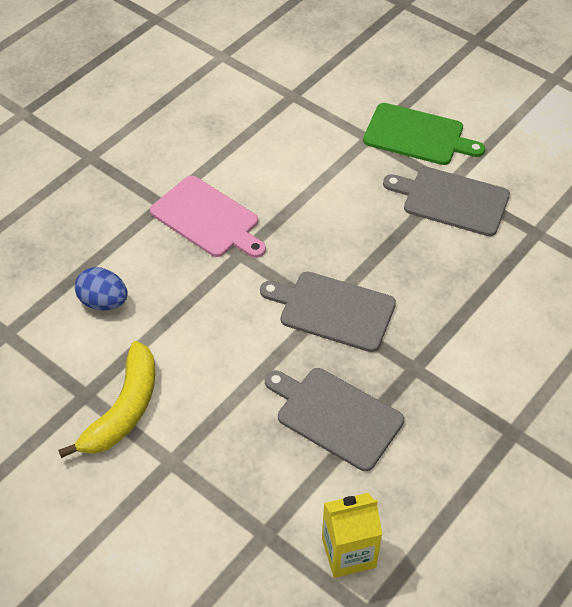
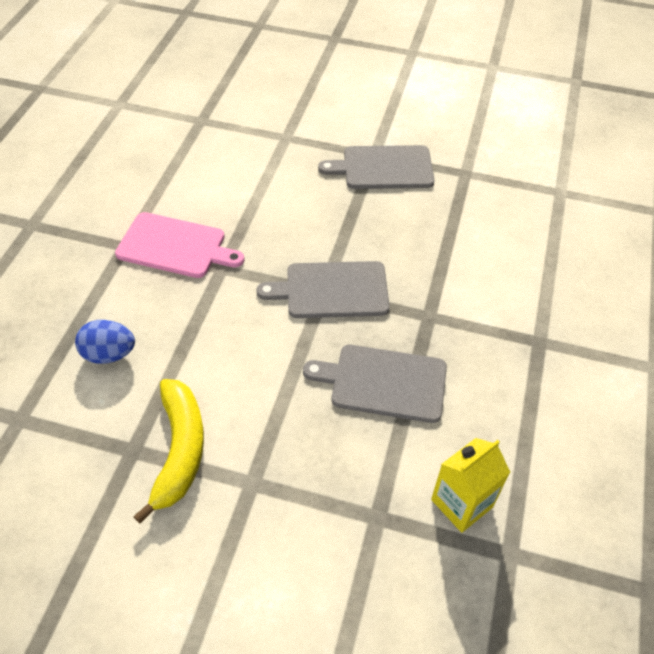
camera: 25 degrees left, 0 degrees up
green cutting board [363,103,485,165] -> none

